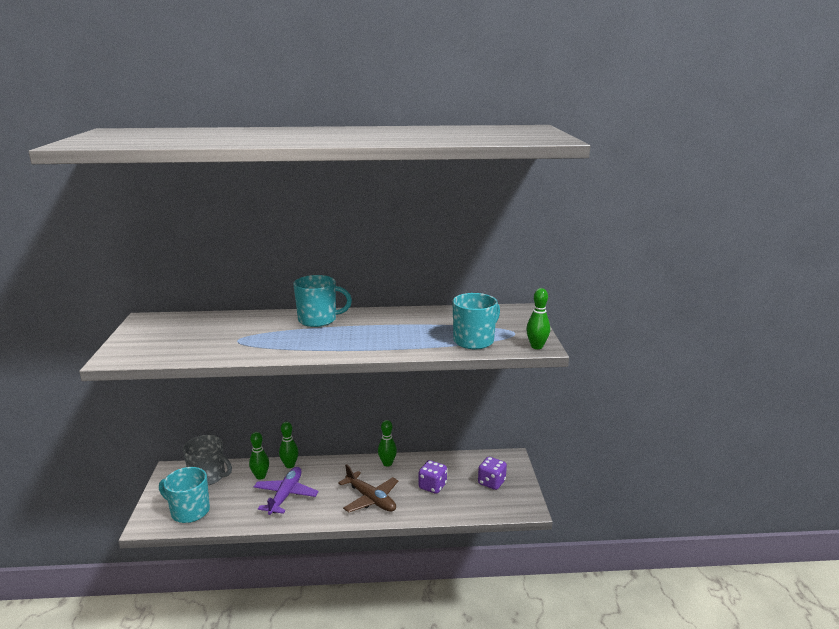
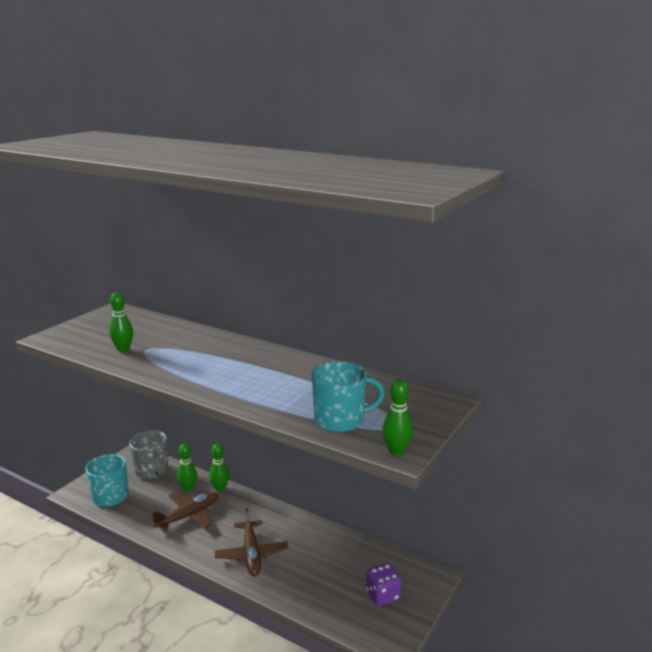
camera: 35 degrees right, 0 degrees up
purple plane [254,467,319,515] -> brown plane [150,492,219,532]
turquoise mug [293,275,352,327] -> none
green bowling pin [378,420,397,467] -> green bowling pin moved to [109,292,133,352]
purple dice [419,460,447,494] -> none

